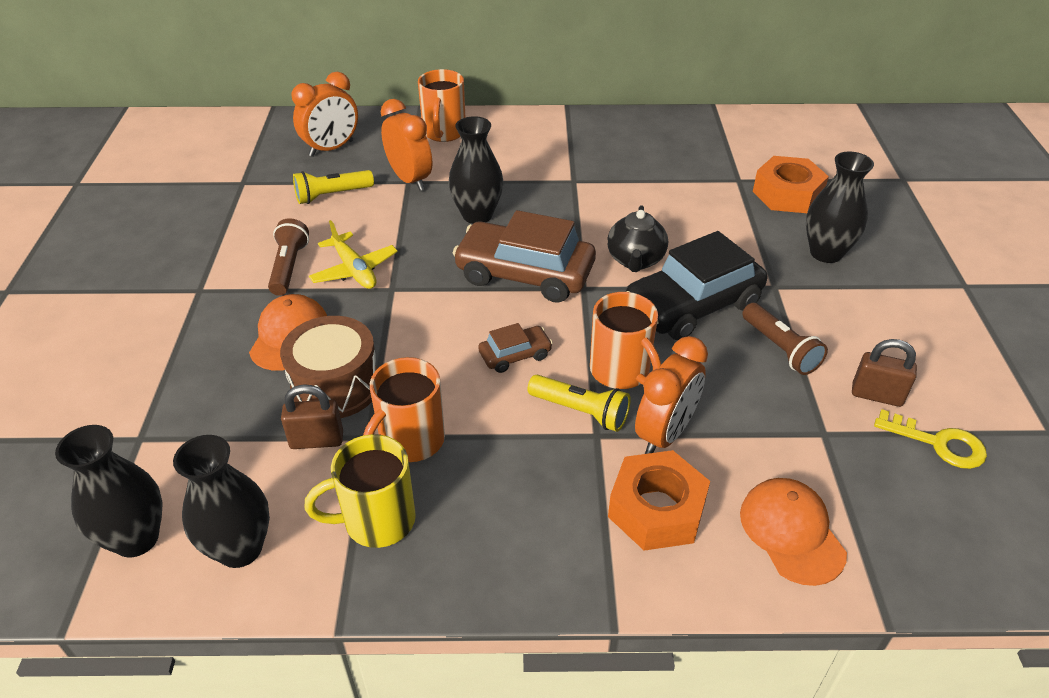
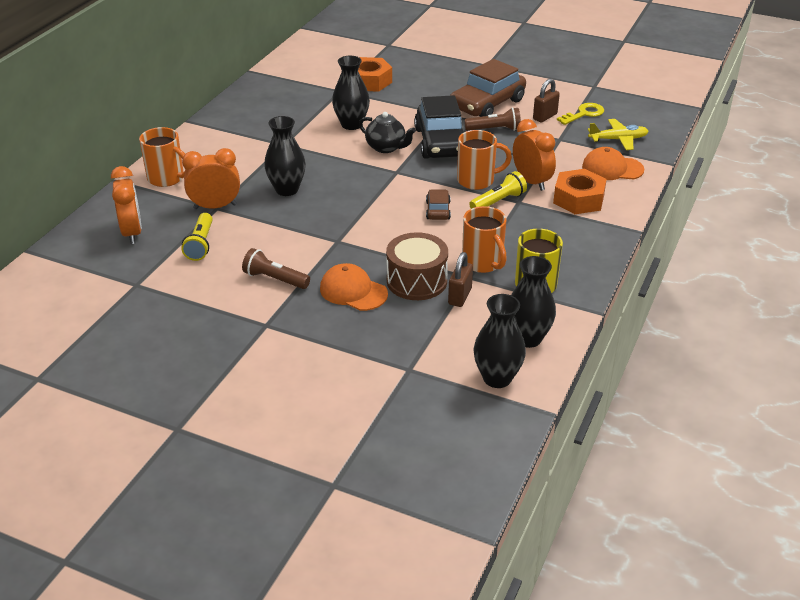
camera: 65 degrees left, 5 degrees down
yellow plane [309,220,398,289] -> yellow plane moved to [588,119,649,150]
brown car [453,210,596,303] -> brown car moved to [450,59,526,117]
black vase [806,151,874,263] -> black vase moved to [332,56,370,130]

